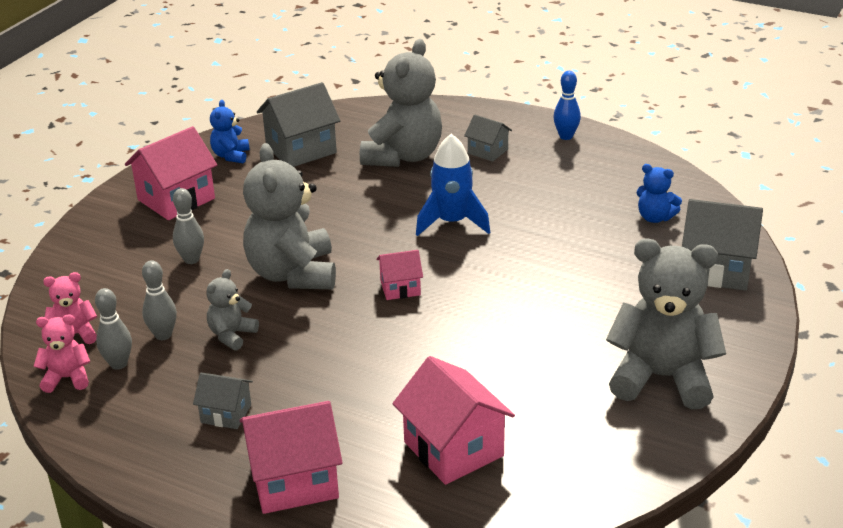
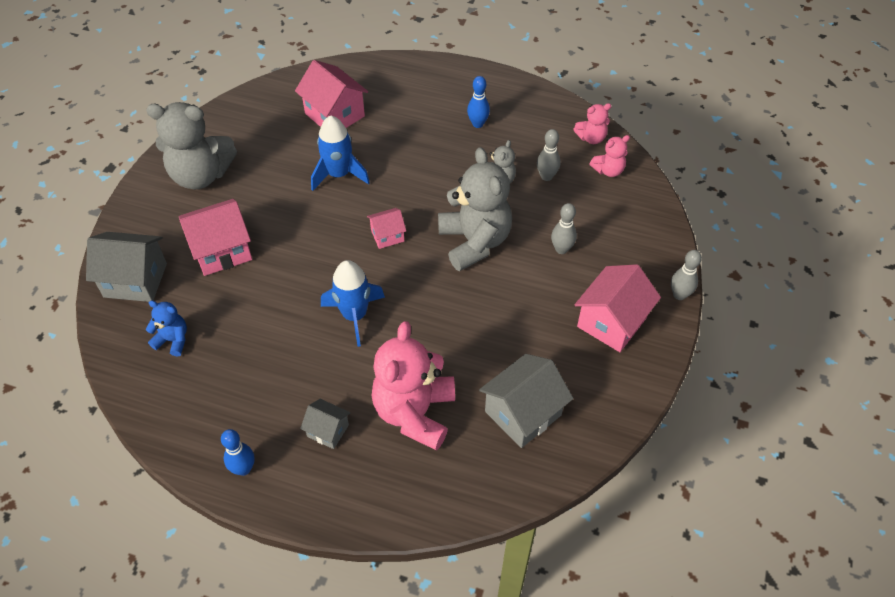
camera: 170 degrees right, 20 degrees up
grey bowling pin [95,288,132,370] -> grey bowling pin moved to [671,250,702,300]
grey house [193,373,253,429] -> blue bowling pin [467,76,490,128]
blue teddy bear [210,100,250,164] -> none
pink house [240,401,343,514] -> pink house moved to [179,199,252,276]
grey teddy bear [360,39,442,167] -> pink teddy bear [372,321,455,450]
none -> blue rocket [311,115,370,191]

